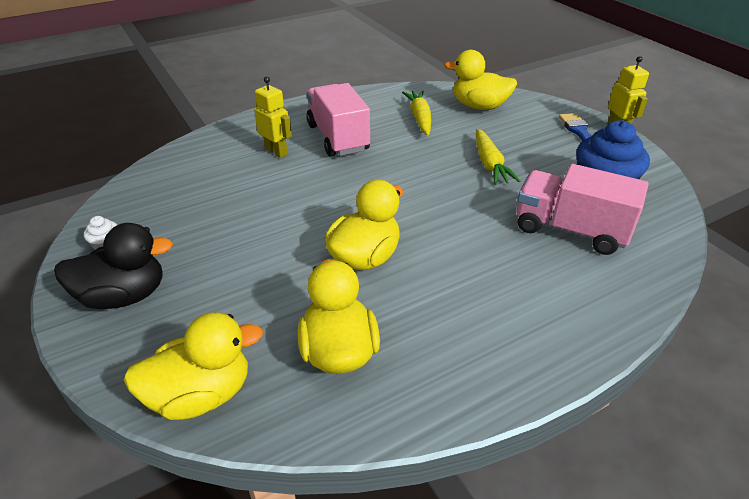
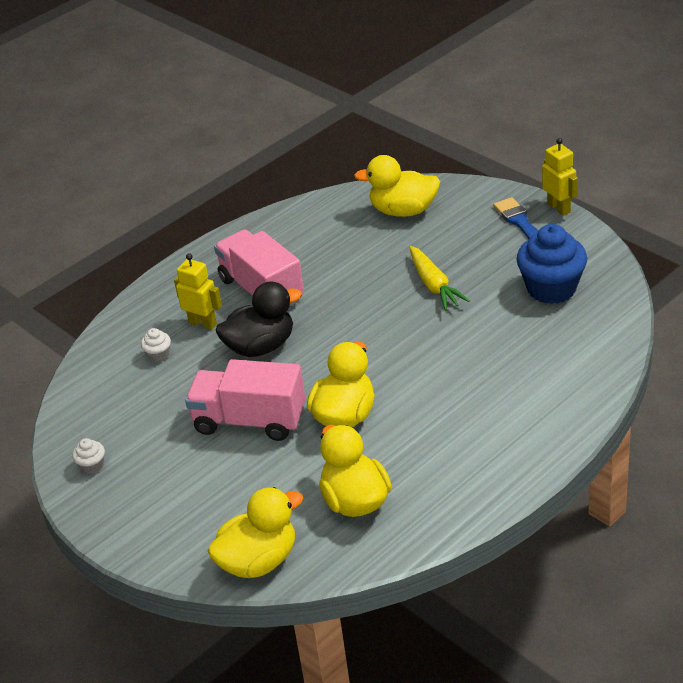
camera: 10 degrees left, 0 degrees up
black duck [54,223,173,309] -> black duck moved to [216,281,302,357]
yellow carrot [402,90,431,135] -> none
pink truck [517,164,649,255] -> pink truck moved to [185,359,305,441]
none -> white cupcake [141,328,171,362]

